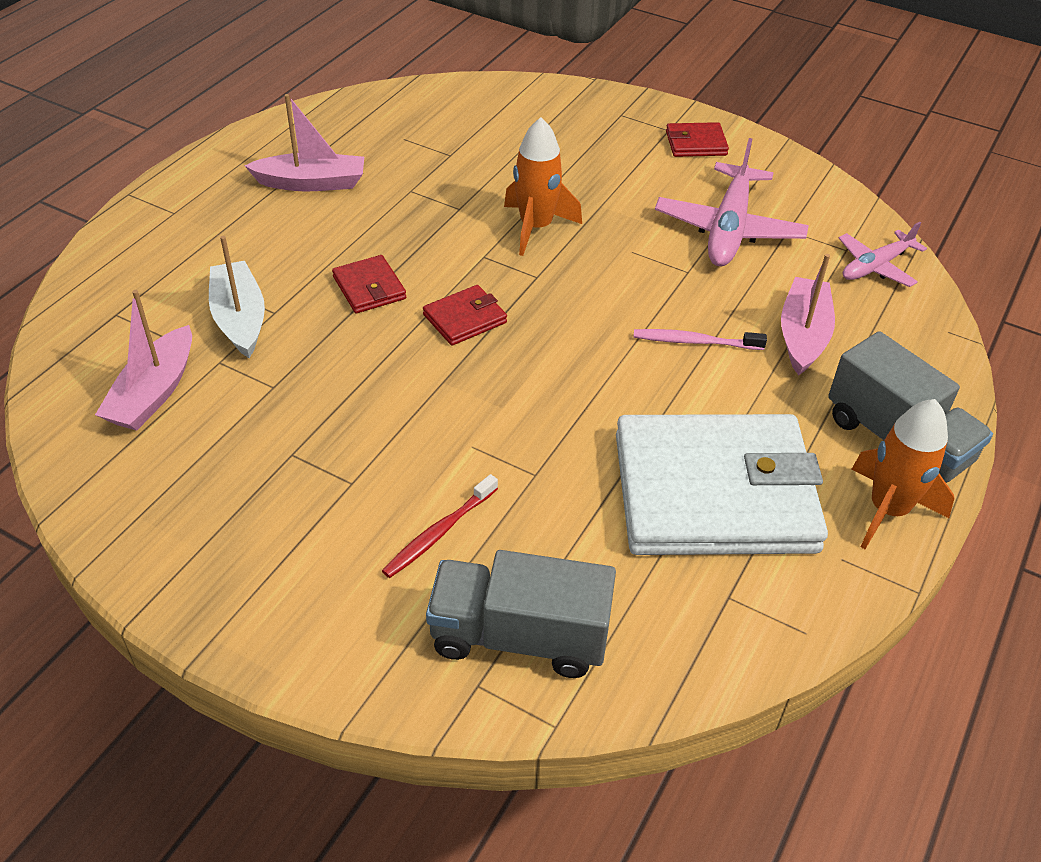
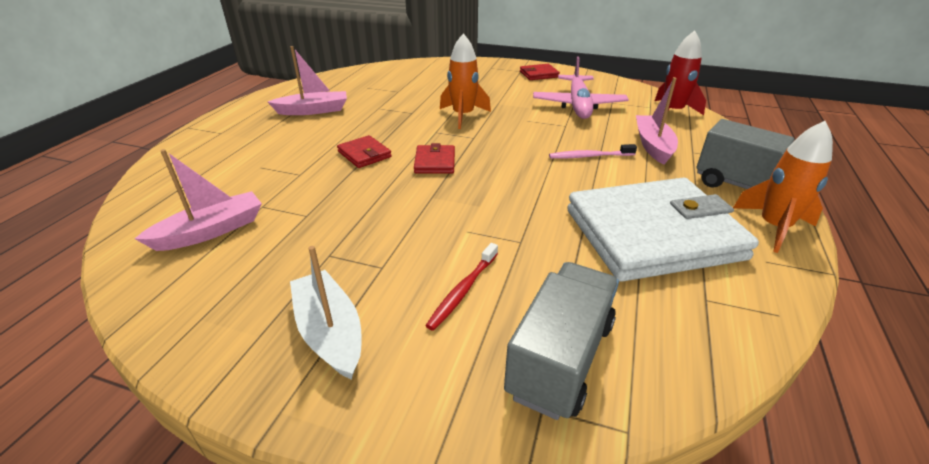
camera: 10 degrees left, 10 degrees down
pink boat [95,290,192,431] -> pink boat turned 135 degrees counterclockwise [135,149,262,251]
white boat [209,236,265,358] -> white boat moved to [290,246,362,380]
red wallet [423,285,507,346] -> red wallet turned 45 degrees counterclockwise [414,143,455,174]
grey truck [426,550,616,678] -> grey truck turned 120 degrees clockwise [504,262,619,420]
pink plane [839,222,927,287] -> red rocket [655,30,706,115]

